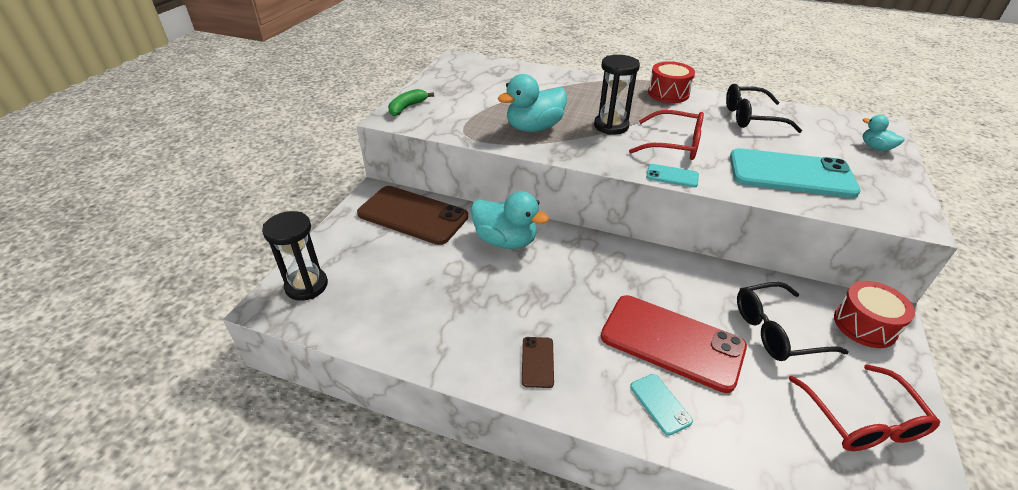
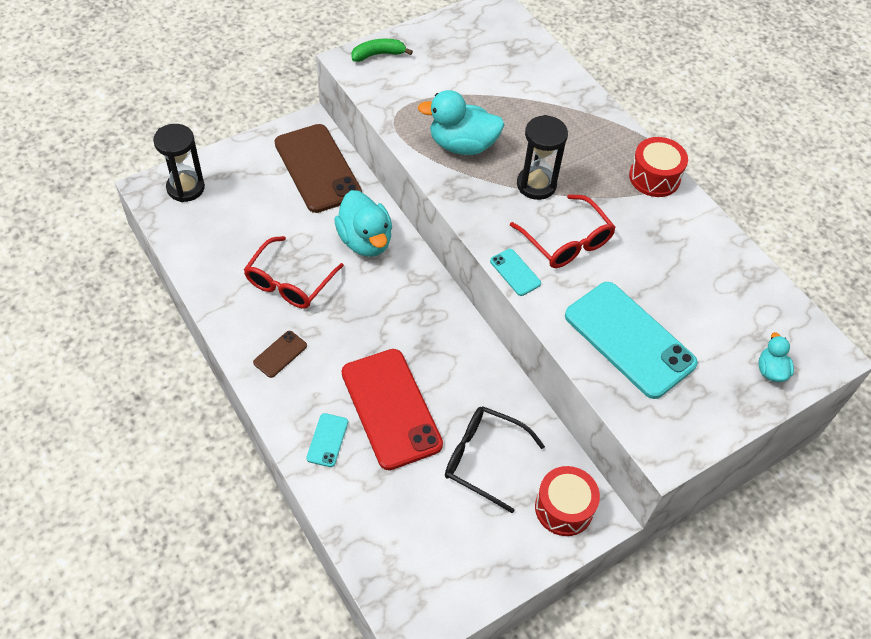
camera: 35 degrees right, 15 degrees up
black glasses [726,84,802,133] -> none
red glasses [789,364,940,451] -> red glasses moved to [244,236,344,309]

